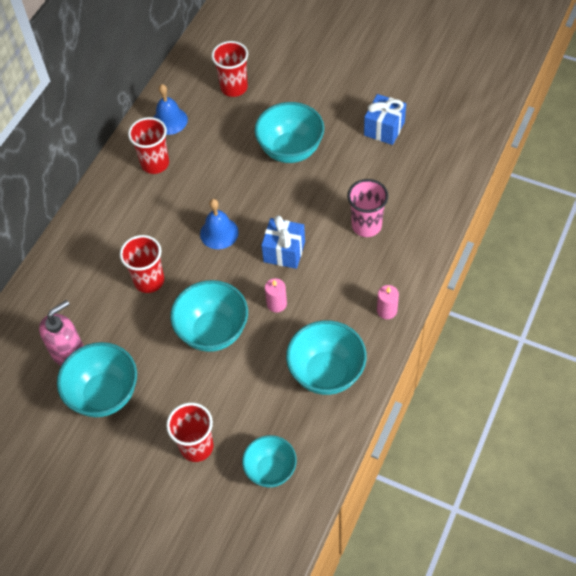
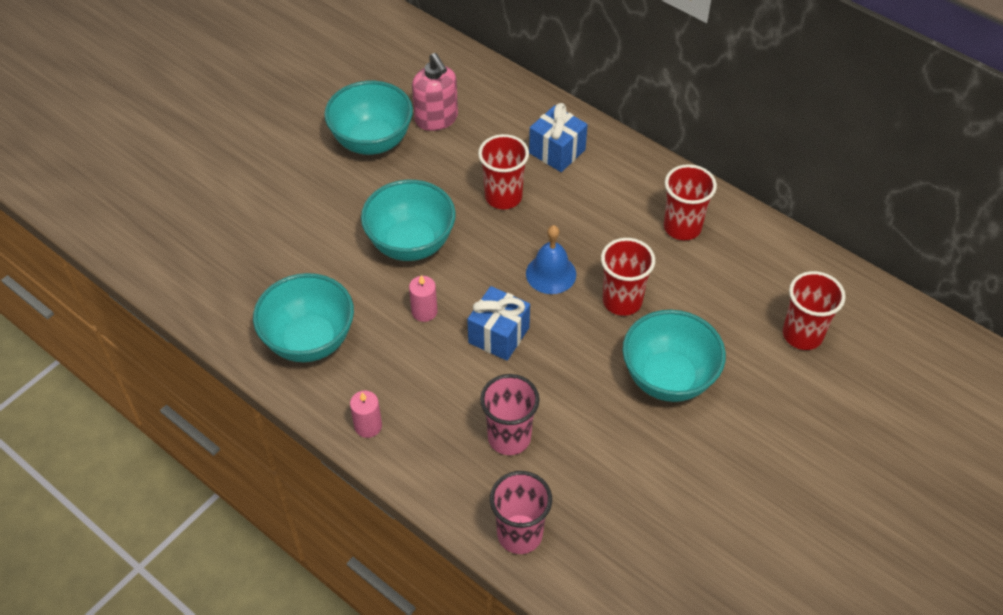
camera: 100 degrees right, 5 degrees down
blue bell [153,84,188,135] -> none
red cup [166,403,214,462] -> red cup moved to [601,238,655,316]
turquoise bowl [242,435,297,488] -> none
blue gift [364,94,406,145] -> blue gift moved to [529,103,588,172]
none -> pink cup [490,471,552,554]

